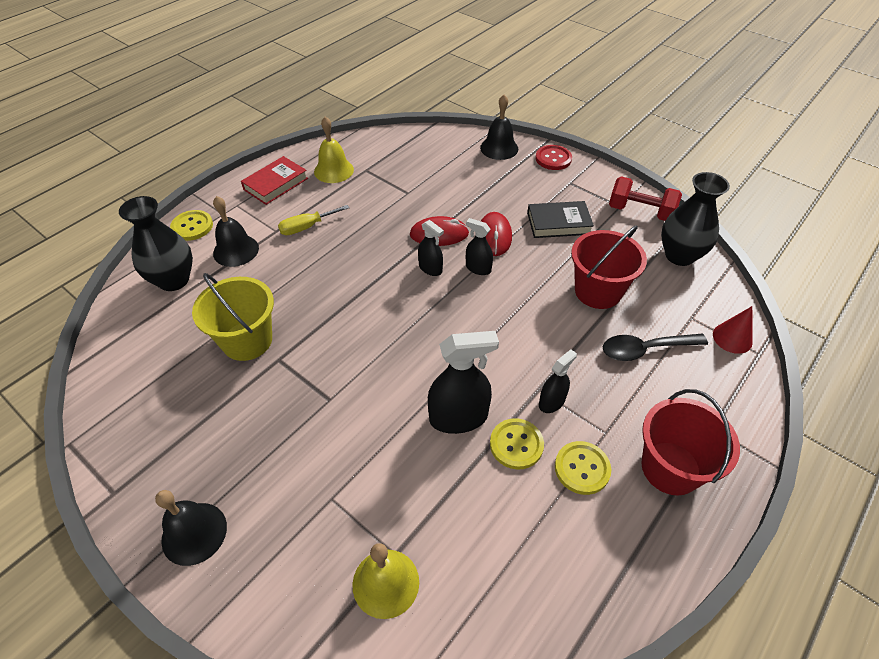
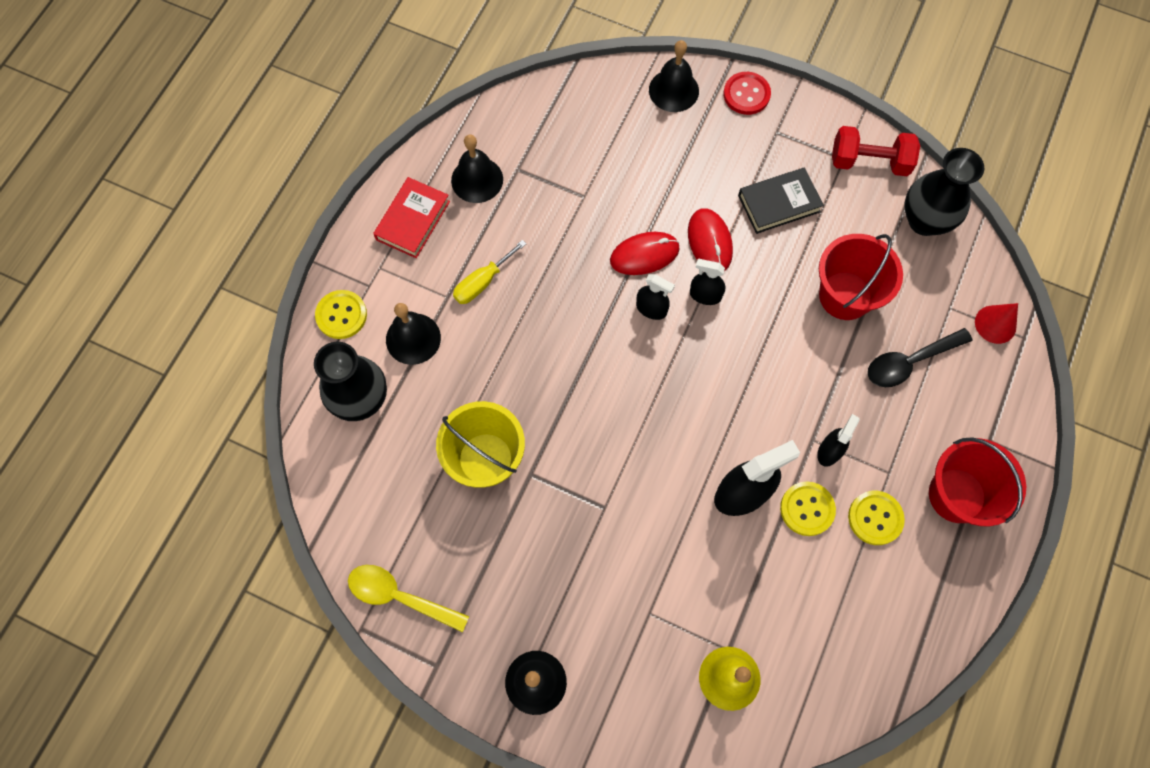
camera: 15 degrees left, 20 degrees up
yellow bell [314,116,354,183] -> black bell [451,134,503,203]
none -> yellow spoon [348,565,469,632]

